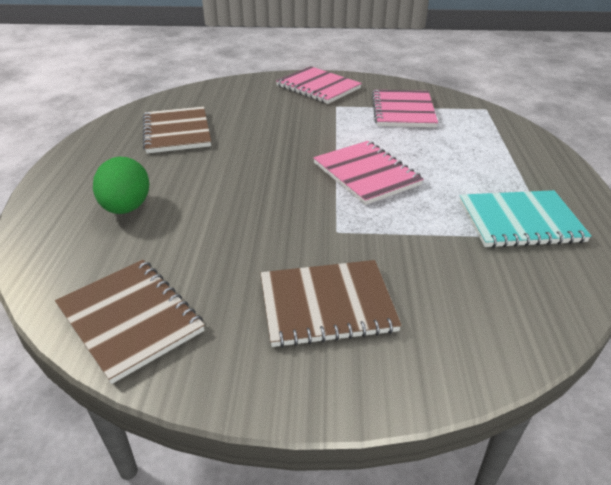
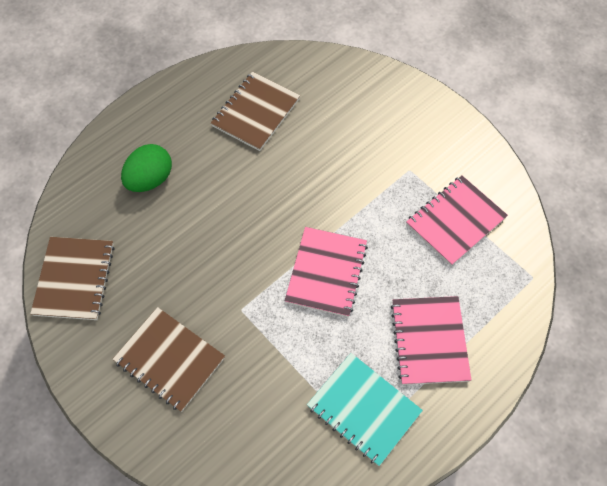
camera: 45 degrees right, 25 degrees up
pink notebook [276,66,362,104] -> pink notebook moved to [391,296,471,385]

